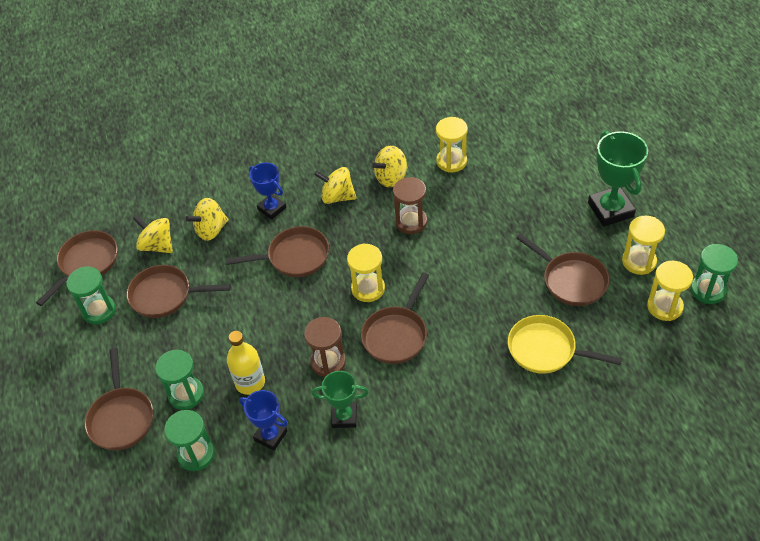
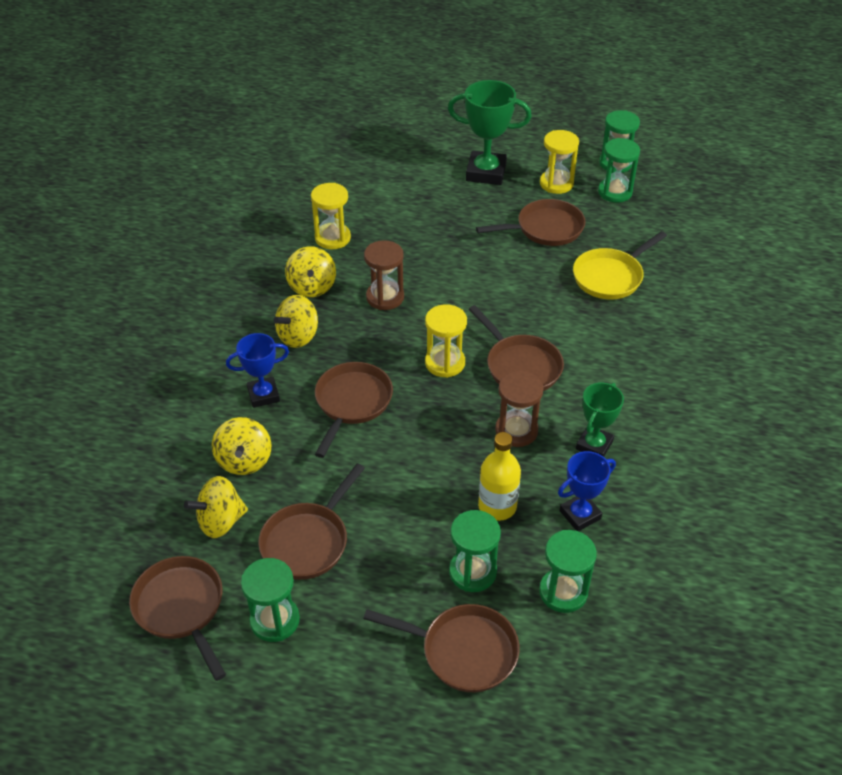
camera: 65 degrees left, 5 degrees down
yellow hourglass [647,261,693,321] -> green hourglass [598,138,640,202]

